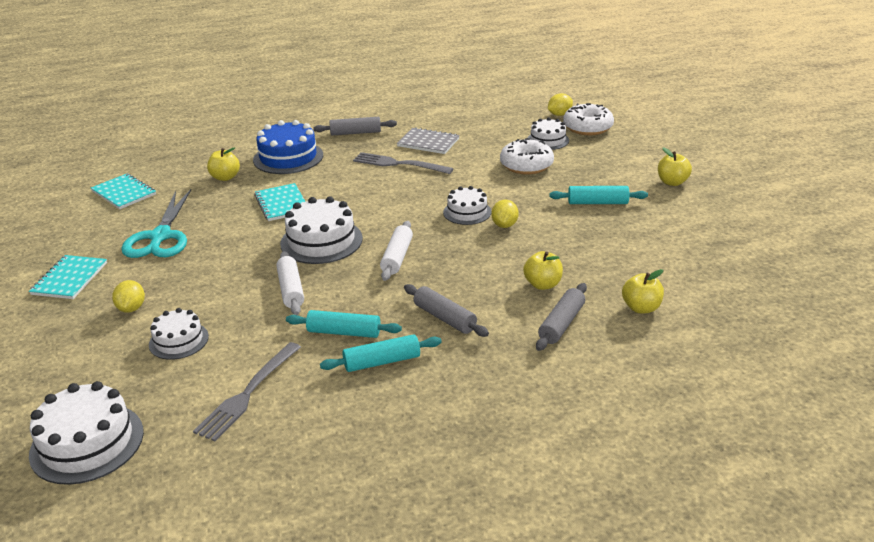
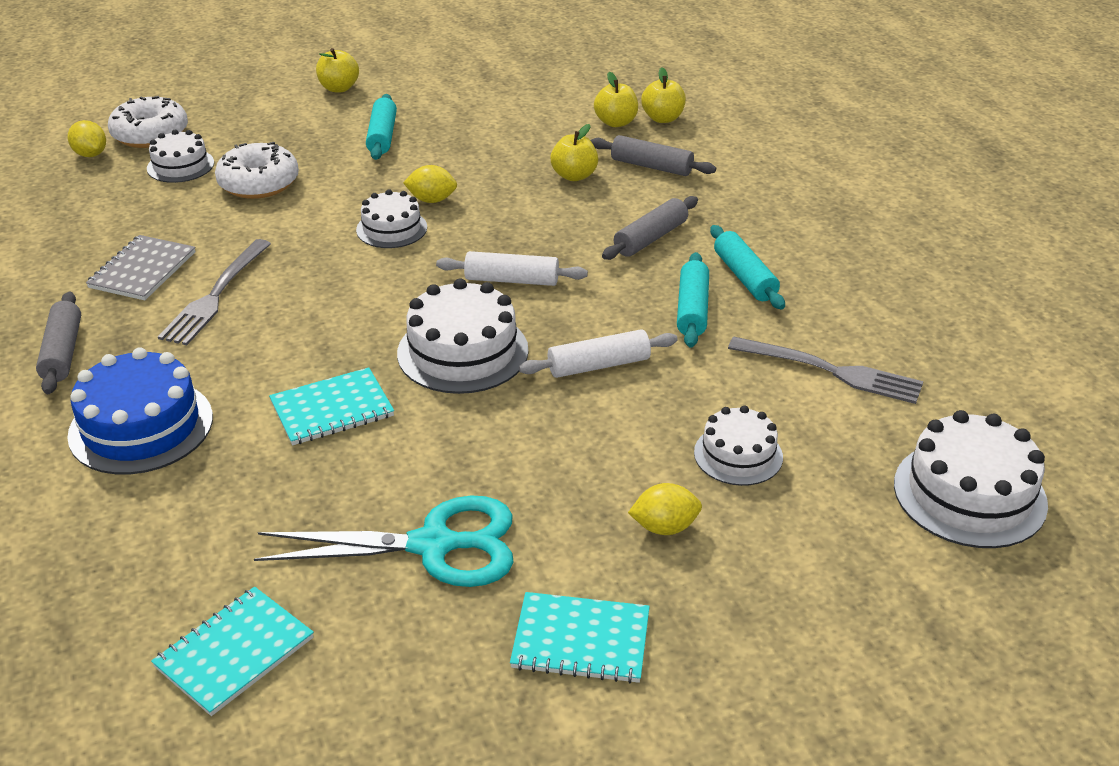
camera: 95 degrees left, 5 degrees up
yellow apple [207,147,240,181] -> yellow apple moved to [641,67,686,123]

